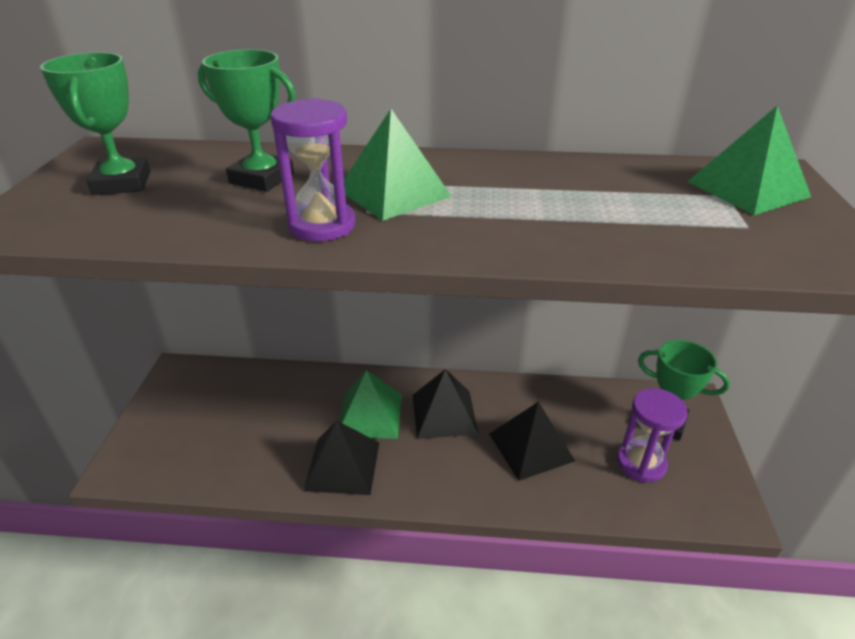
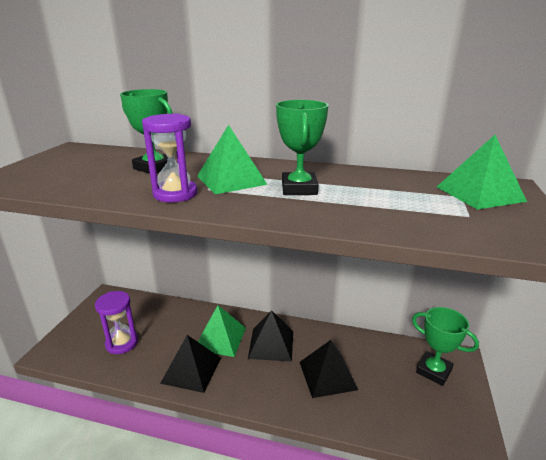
camera: 10 degrees right, 10 degrees down
green trophy [40,52,151,195] -> green trophy moved to [276,100,328,195]
purple hourglass [617,388,688,482] -> purple hourglass moved to [95,291,138,354]

